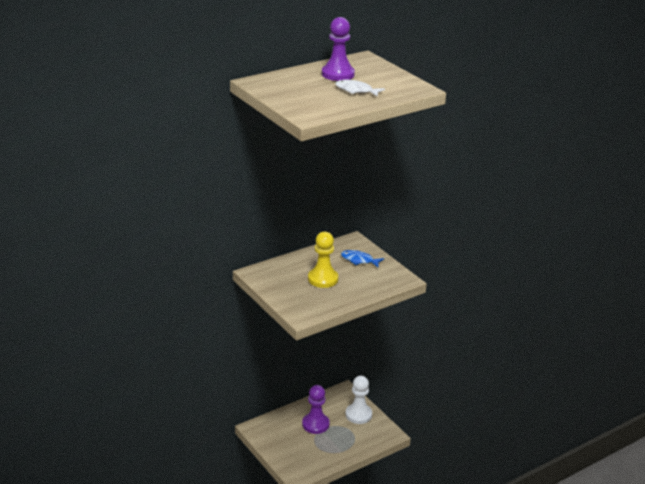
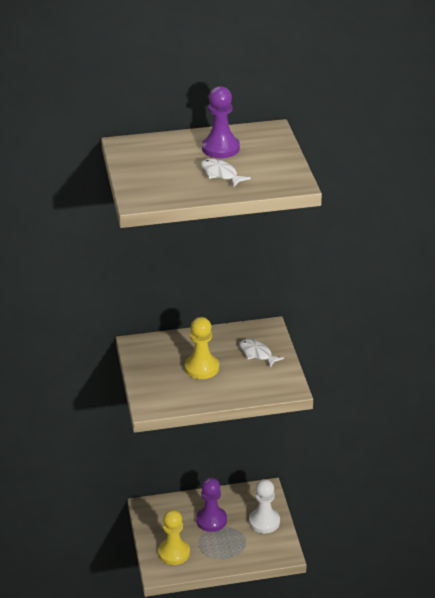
camera: 25 degrees right, 5 degrees up
blue fish [341,250,384,268] -> white fish [239,339,284,368]
none -> yellow pawn [158,510,190,565]

